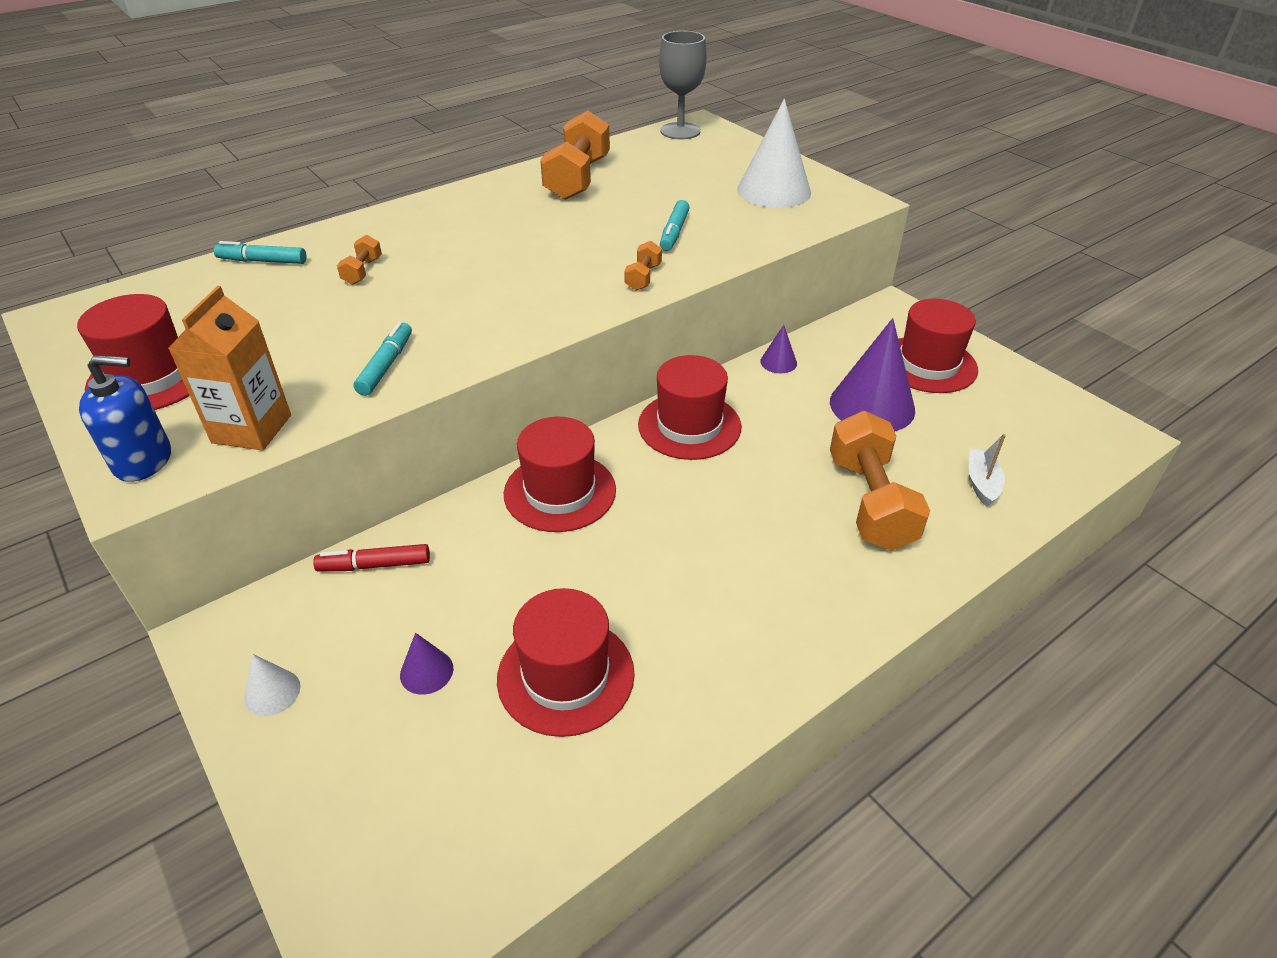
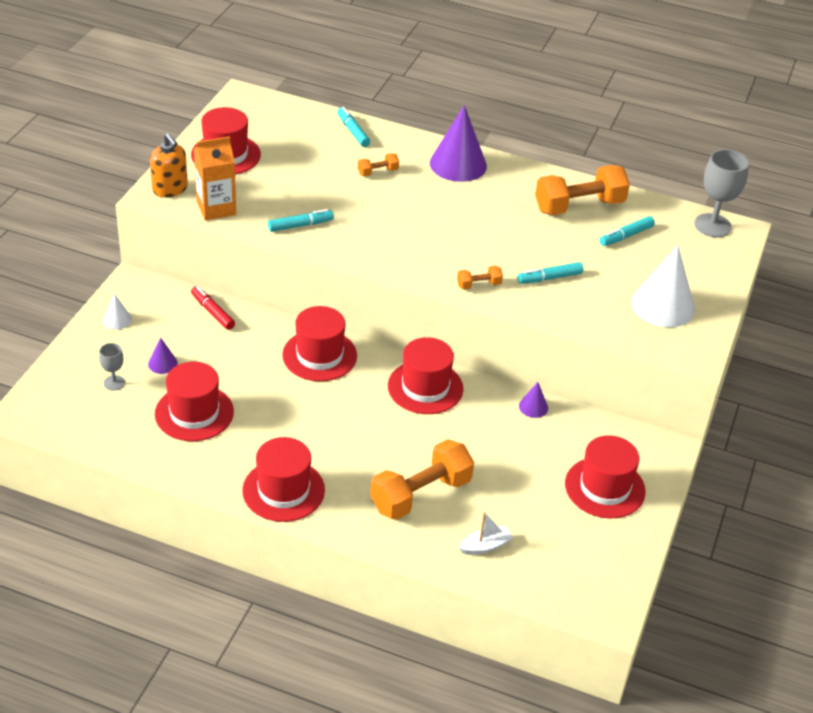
camera: 55 degrees right, 0 degrees up
blue soap dispenser [79,355,171,482] -> orange soap dispenser [150,133,188,197]
purple cone [830,318,915,431] -> purple cone moved to [430,105,487,182]
none -> grey goblet [99,343,125,391]
none -> red hat [242,437,325,522]
none -> turquoise marker [600,216,655,246]

